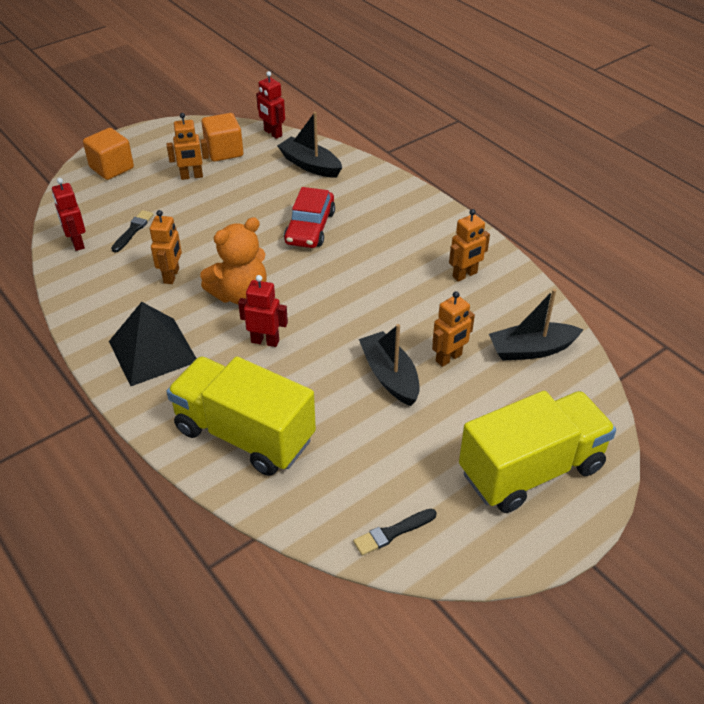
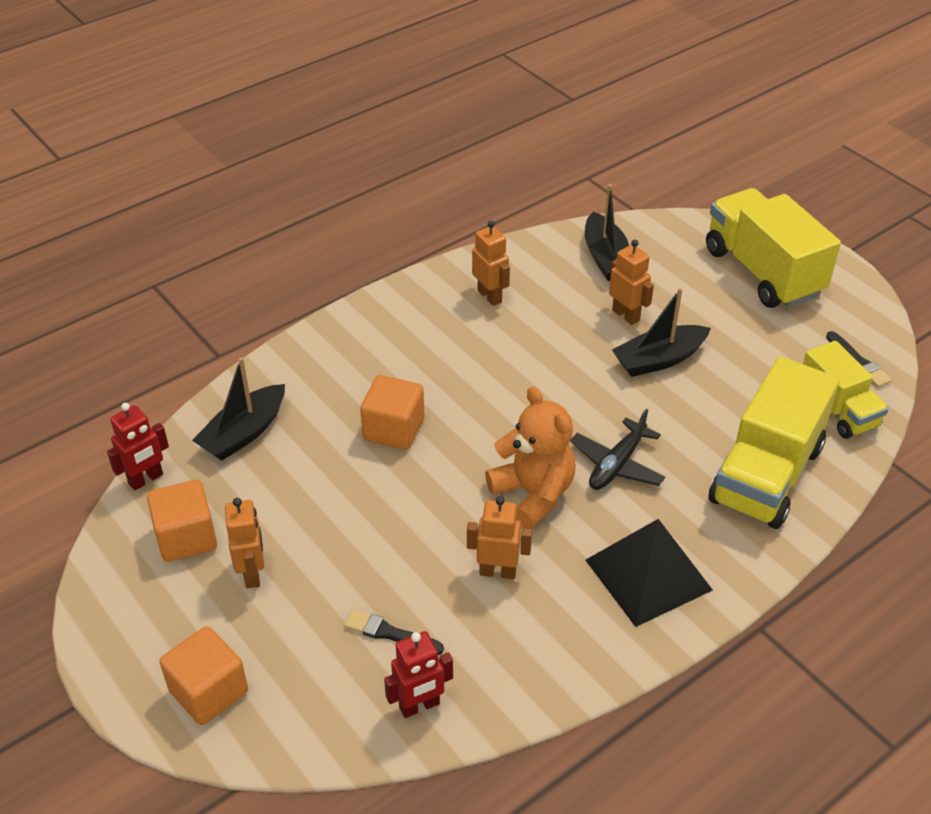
camera: 90 degrees left, 0 degrees up
red robot [238,275,288,347] -> black plane [570,409,665,490]
red car [284,187,335,248] -> orange cube [360,375,424,450]
none -> yellow truck [803,341,889,439]

